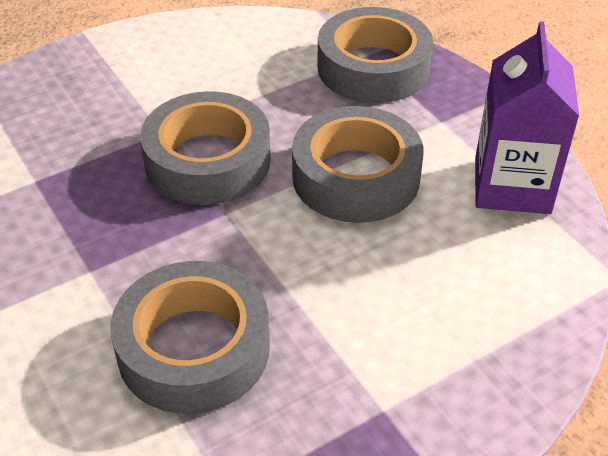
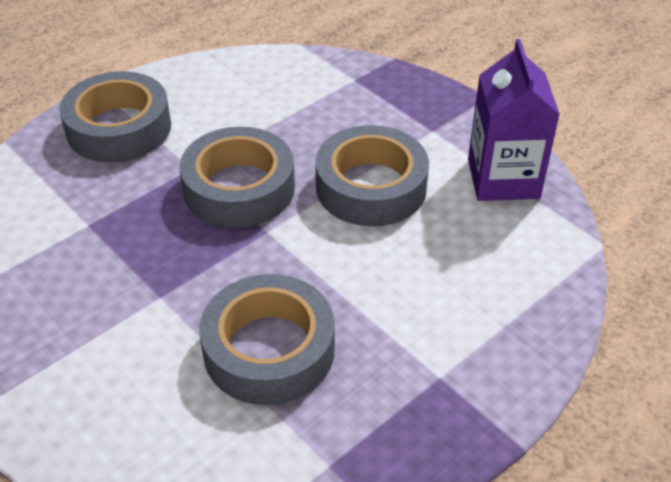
camera: 10 degrees left, 0 degrees up
grey tape [317,7,433,103] -> grey tape moved to [60,71,171,162]

